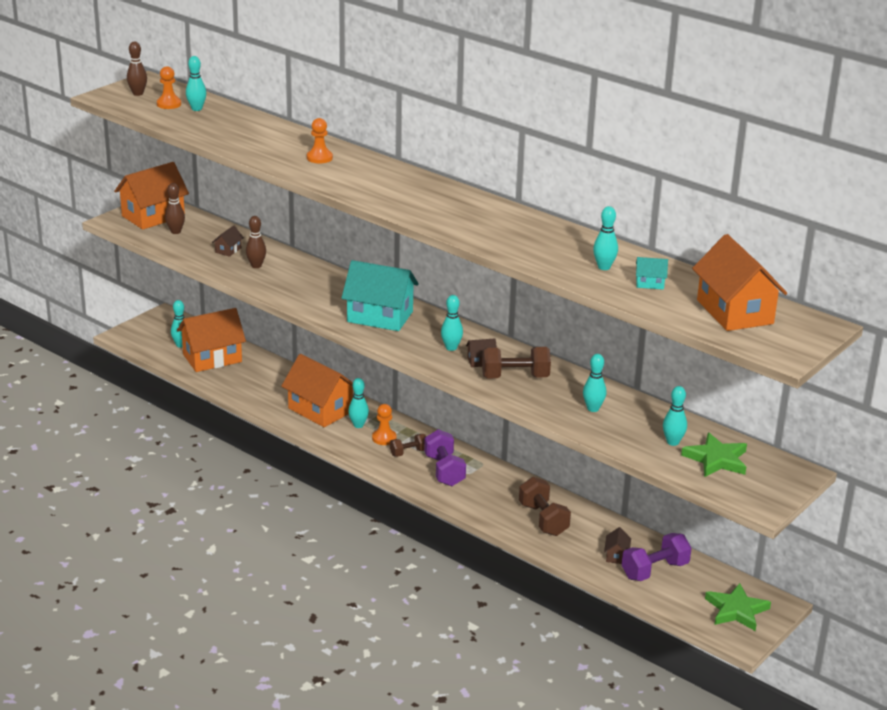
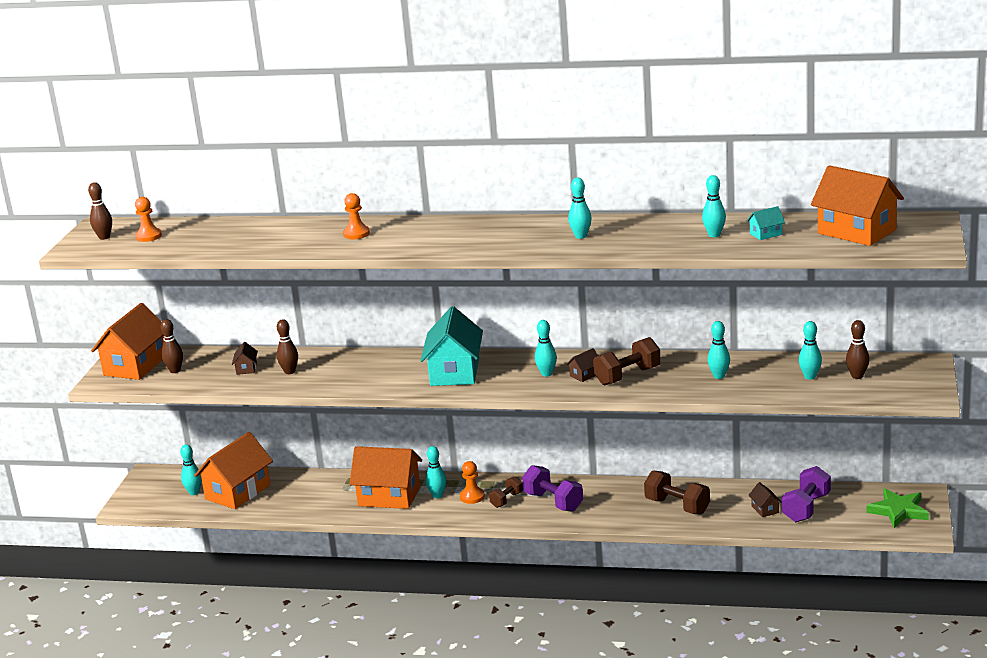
camera: 25 degrees left, 5 degrees down
turquoise bowling pin [186,56,206,111] -> turquoise bowling pin moved to [568,178,592,239]
turquoise house [342,260,419,331] -> turquoise house turned 75 degrees counterclockwise [420,306,483,386]
green star [681,433,747,477] -> brown bowling pin [846,320,869,379]

